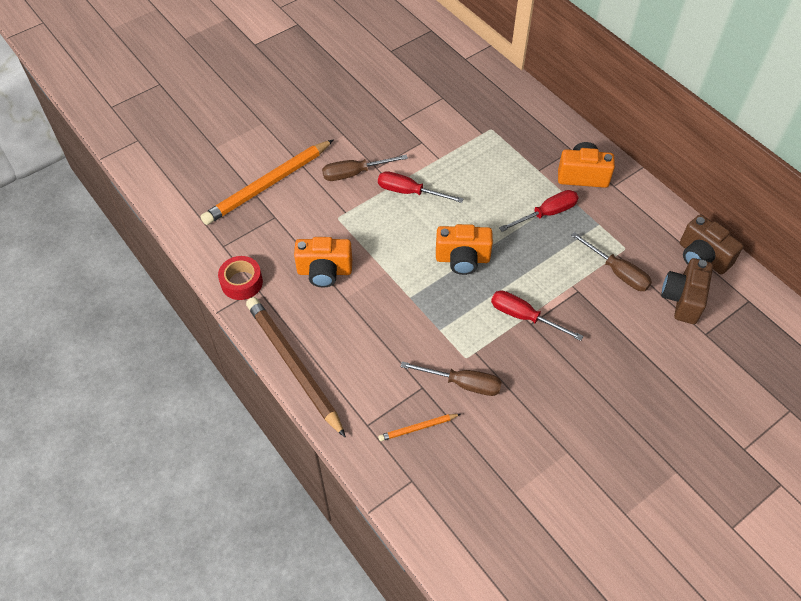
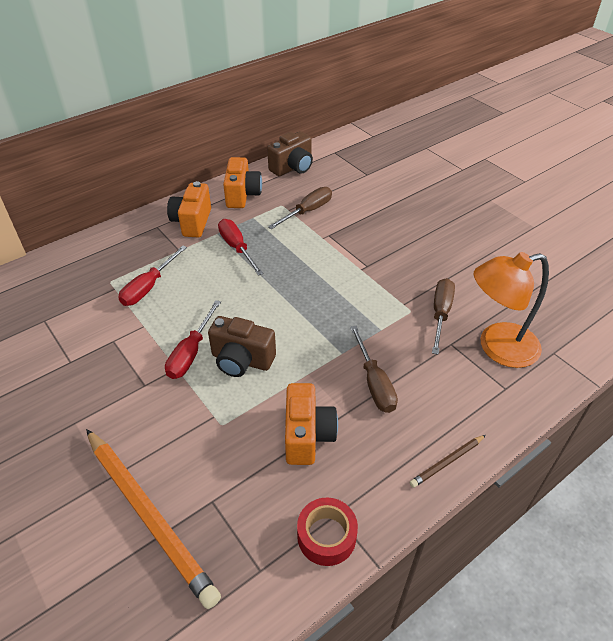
camera: 90 degrees left, 10 degrees down
brown pencil [246,297,346,438] -> brown pencil [409,435,486,488], size x0.44
brown screwdriver [322,155,408,181] -> brown screwdriver moved to [350,326,398,413]
orange pencil [378,414,460,441] -> orange lamp [474,252,549,368]
orange camera [436,224,493,275] -> orange camera moved to [223,157,262,208]
red screwdriver [491,291,583,341] -> red screwdriver moved to [118,245,187,306]
brown camera [661,258,713,324] -> brown camera moved to [208,316,276,377]

